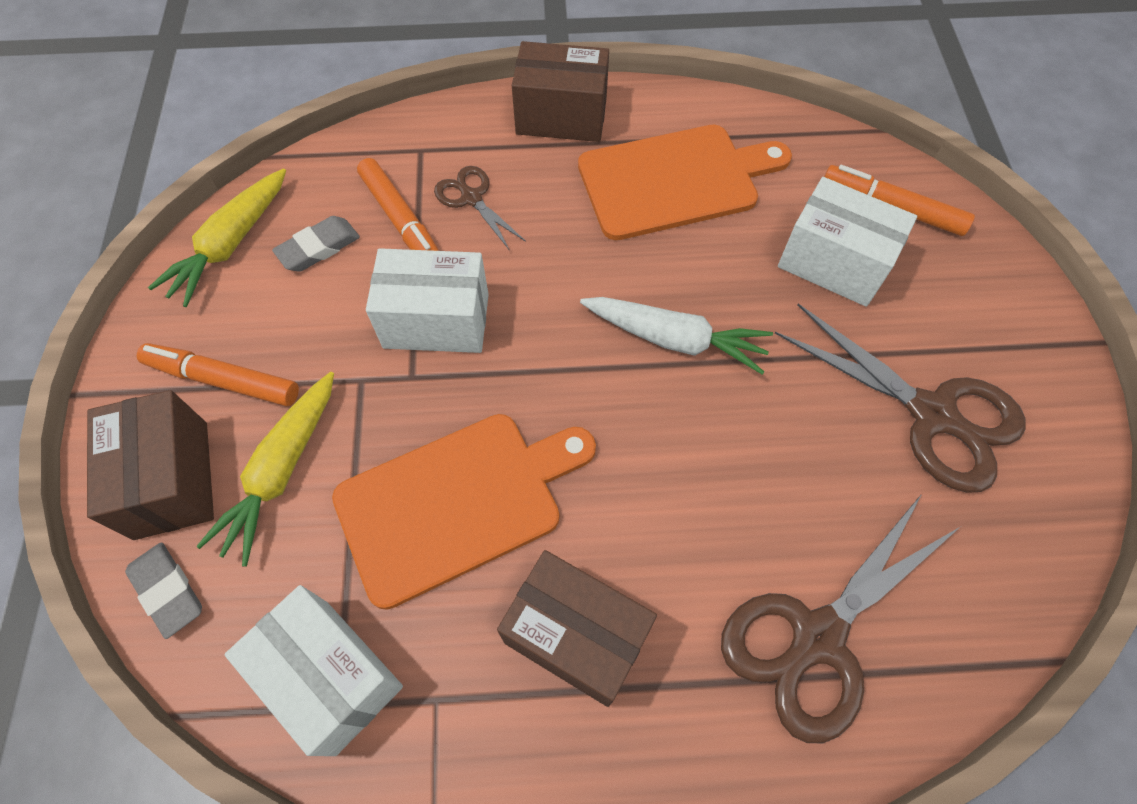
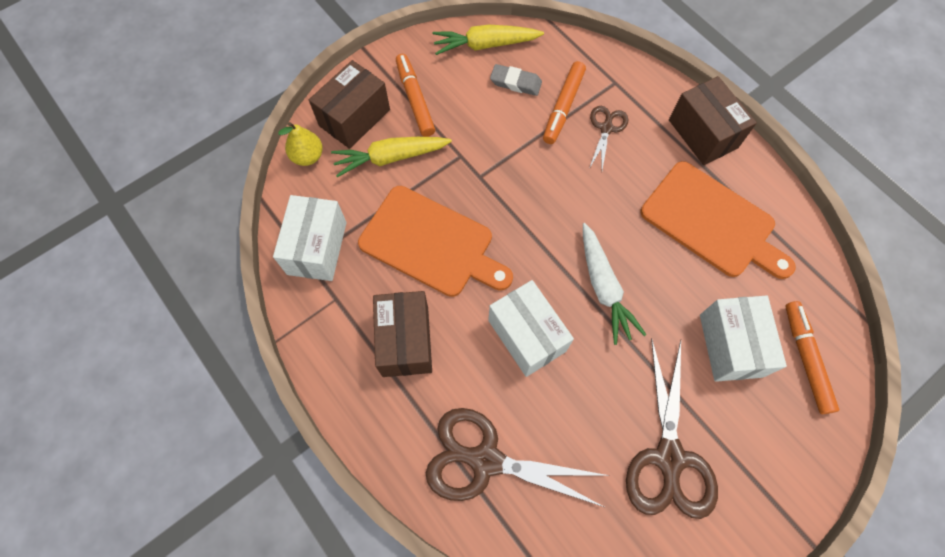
camera: 55 degrees right, 5 degrees up
grey eraser [125,542,202,639] -> yellow pear [278,122,323,166]
white box [366,248,489,353] -> white box moved to [488,280,574,377]

